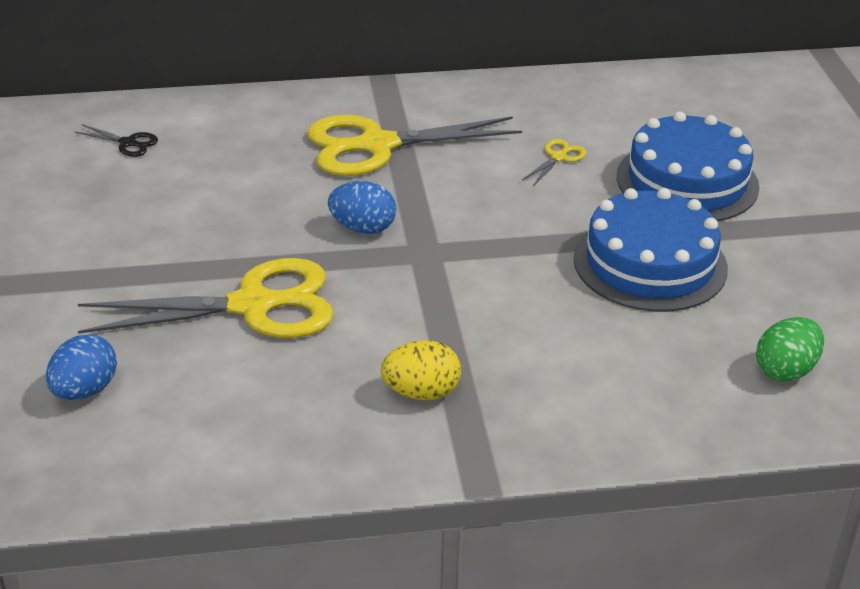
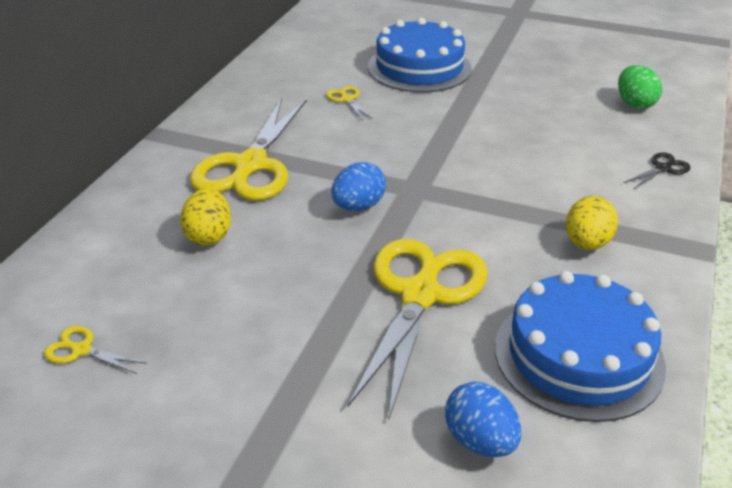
camera: 60 degrees left, 0 degrees up
black scissors [75,124,158,157] -> black scissors moved to [624,152,691,190]
blue cake [573,188,728,312] -> blue cake moved to [495,271,666,422]
none -> yellow scissors [44,326,147,374]
none -> yellow egg [180,188,231,246]

